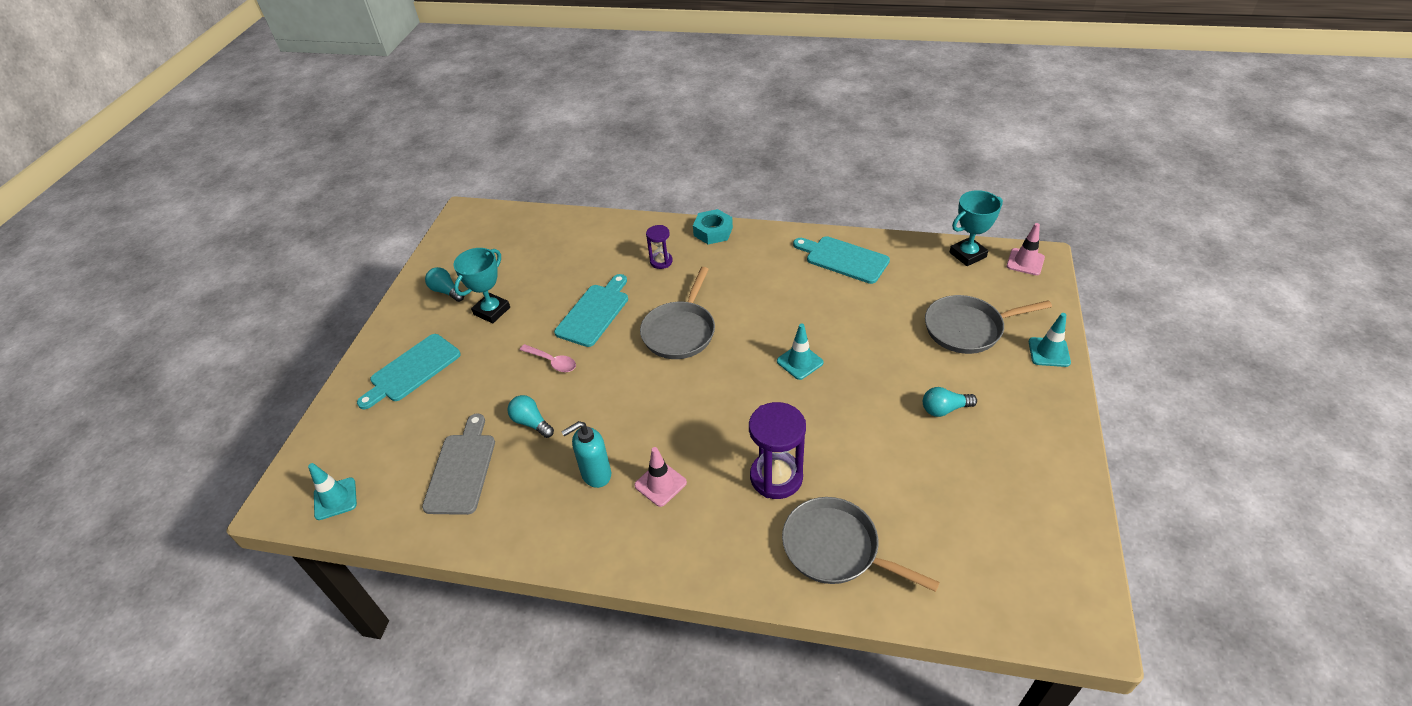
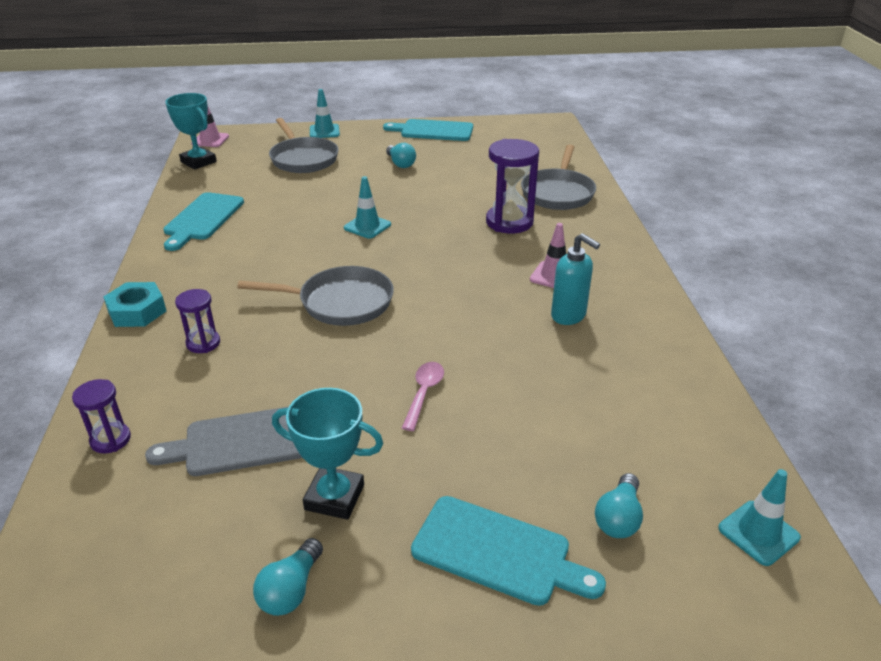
camera: 110 degrees left, 10 degrees down
grey cutting board [422,413,495,515] -> grey cutting board moved to [145,407,302,476]
turquoise light bulb [507,395,554,438] -> turquoise light bulb moved to [595,473,643,538]
turquoise cutting board [554,274,628,347] -> turquoise cutting board moved to [383,119,473,141]
none -> purple hourglass [72,379,131,453]

